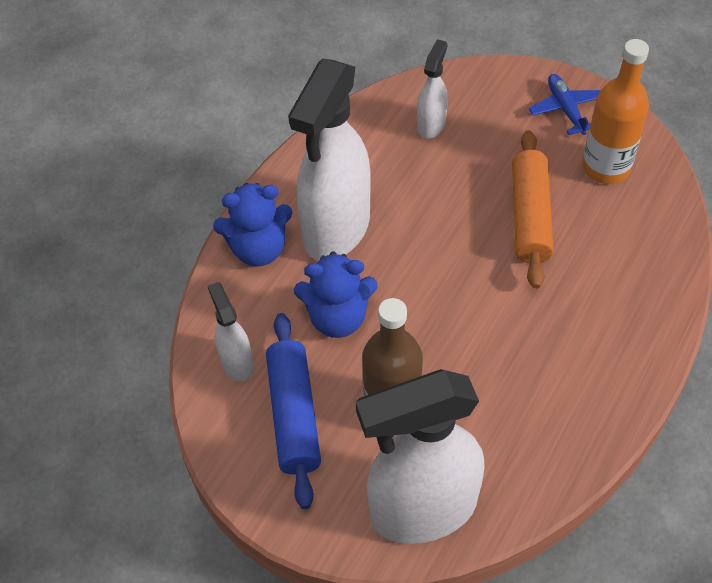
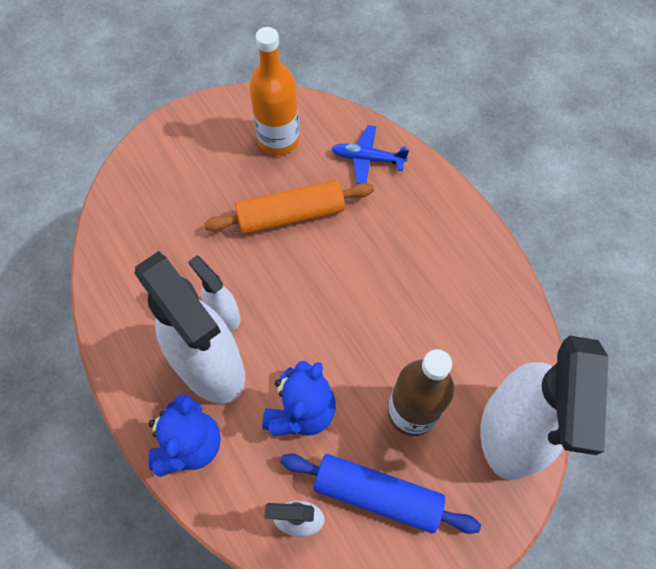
camera: 65 degrees left, 10 degrees up
white spray bottle [417,39,448,139] -> white spray bottle moved to [188,255,241,330]
orange rolling pin [512,130,554,289] -> orange rolling pin turned 45 degrees counterclockwise [204,180,374,234]
blue plane [529,74,600,135] -> blue plane moved to [331,125,409,184]

